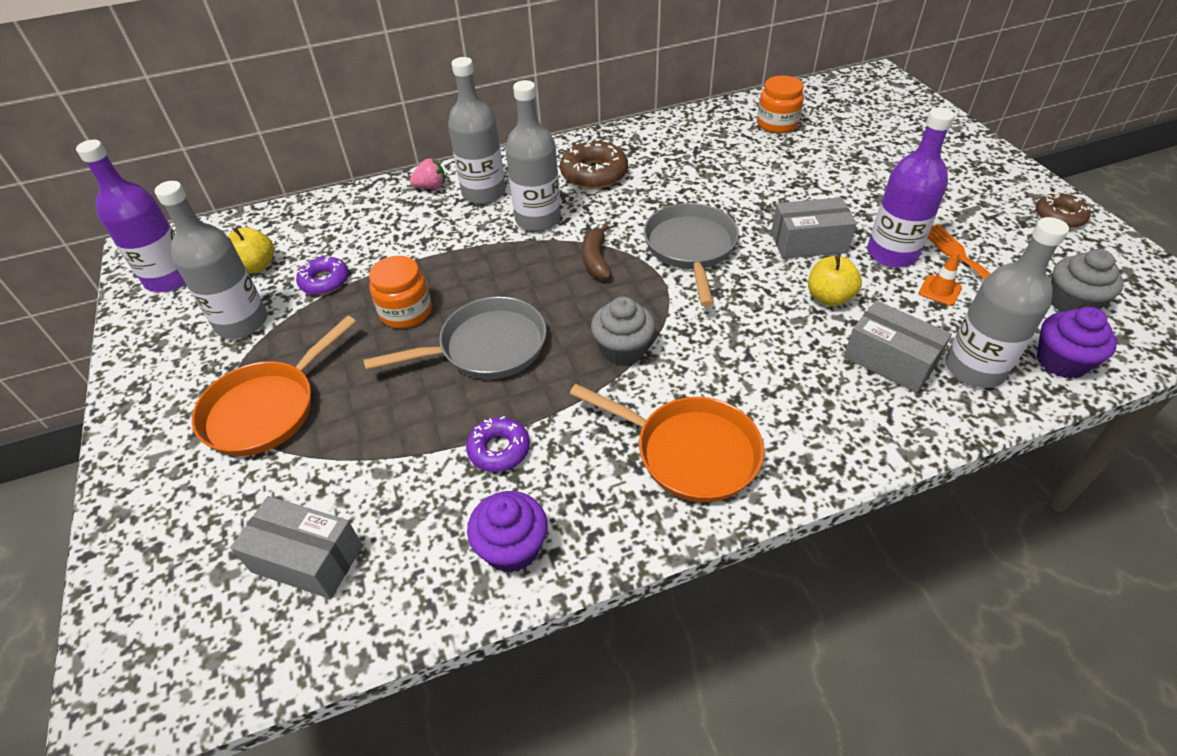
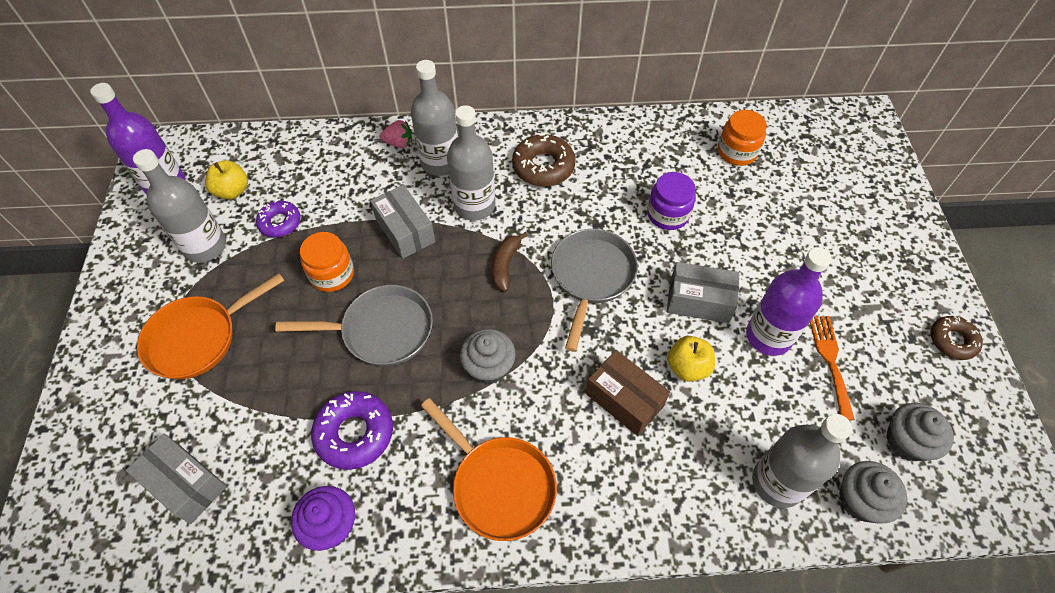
camera: 15 degrees right, 10 degrees up
purple donut [466,416,530,472] -> purple donut [311,391,393,470], size x1.54
grey box [843,300,952,393] -> grey box moved to [370,185,435,259]
orange traffic cone [919,251,962,306] -> none
purple cupcake [1037,307,1117,379] -> grey cupcake [839,461,907,523]
none -> brown box [586,350,670,436]
none -> purple jar [647,172,696,230]

